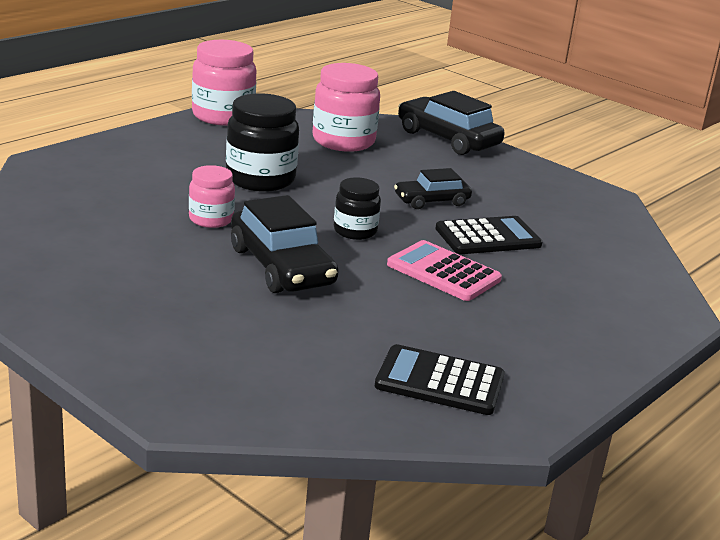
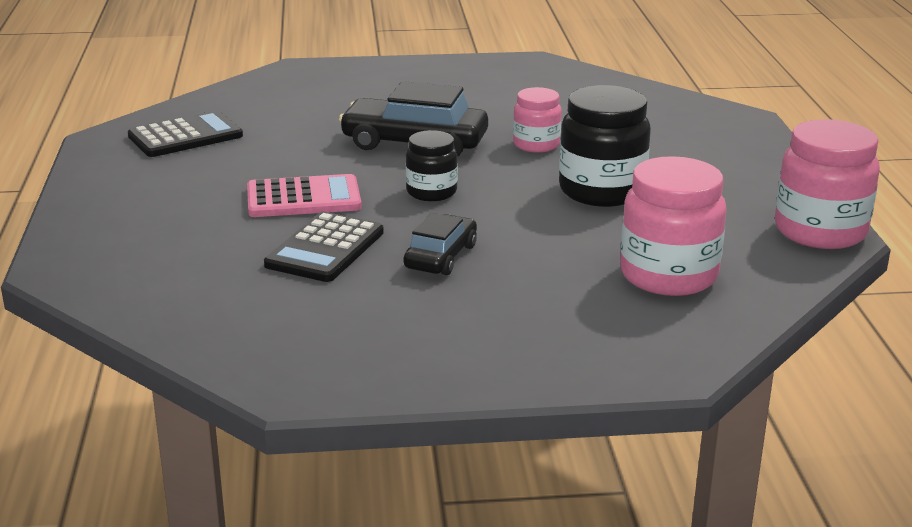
camera: 135 degrees right, 0 degrees up
black car [398,91,505,155] -> none

